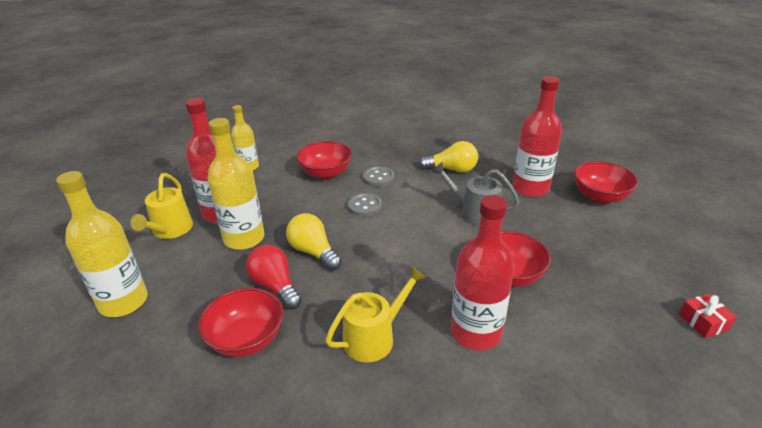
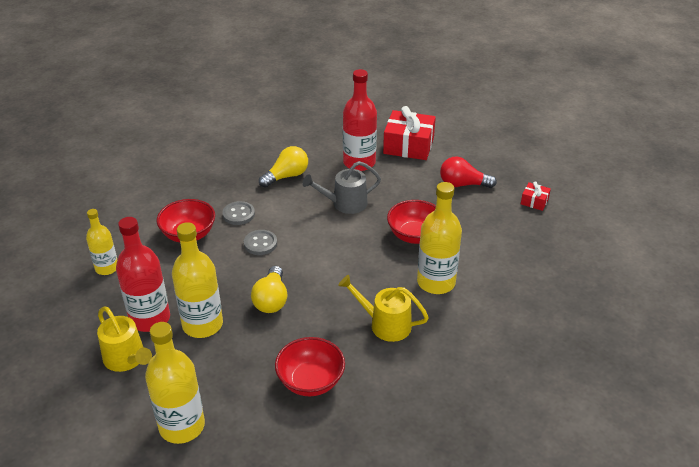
camera: 45 degrees left, 5 degrees up
red light bulb [246,244,302,310] -> red light bulb moved to [440,157,497,188]
yellow light bulb [286,213,342,271] -> yellow light bulb turned 90 degrees counterclockwise [251,266,287,313]
yellow watering can [325,266,426,362] -> yellow watering can turned 75 degrees counterclockwise [338,275,429,342]
red bottle [451,195,515,350] -> yellow bottle [417,182,462,294]
red bowl [574,161,638,204] -> red gift [383,106,436,160]

